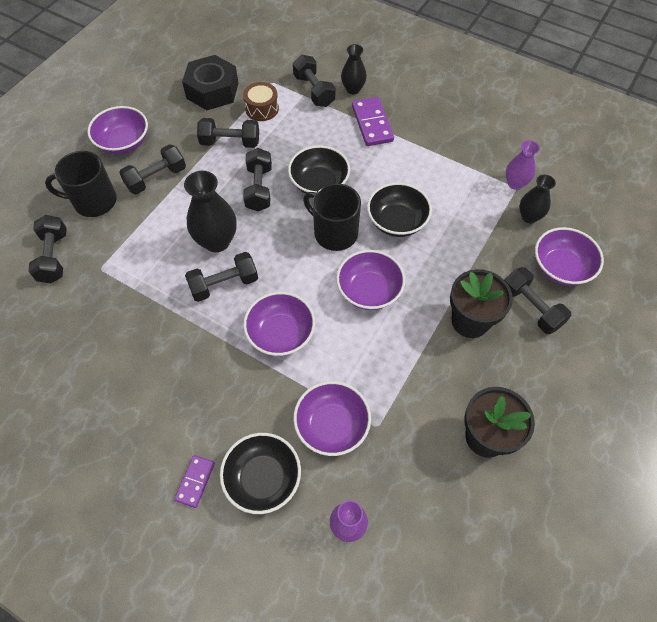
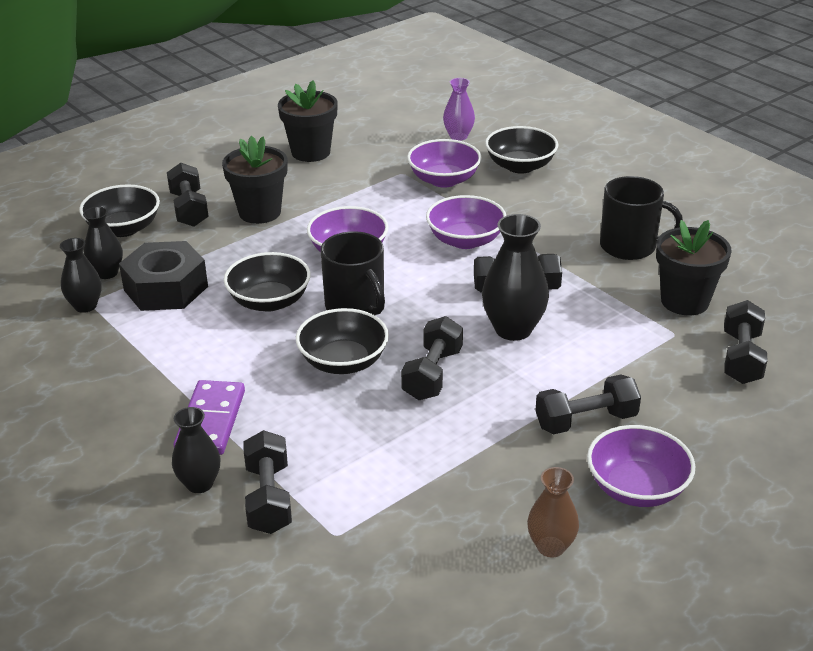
camera: 160 degrees left, 25 degrees down
black mug [45,151,117,217] -> black mug moved to [600,176,683,260]
purple domino [174,455,215,508] -> none
black nut [182,55,239,110] -> black nut moved to [119,241,208,311]
black dumbbell [197,118,259,148] -> none
brown drum [243,82,279,121] -> none
purple vase [506,140,540,190] -> black vase [60,238,102,313]
purple bowl [535,227,604,286] -> black bowl [79,185,160,237]
none -> brown vase [527,467,579,557]
none -> black flower pot [656,220,731,315]

